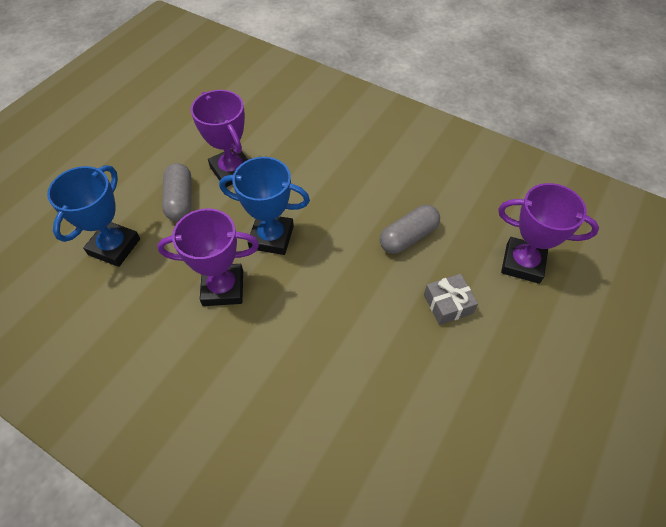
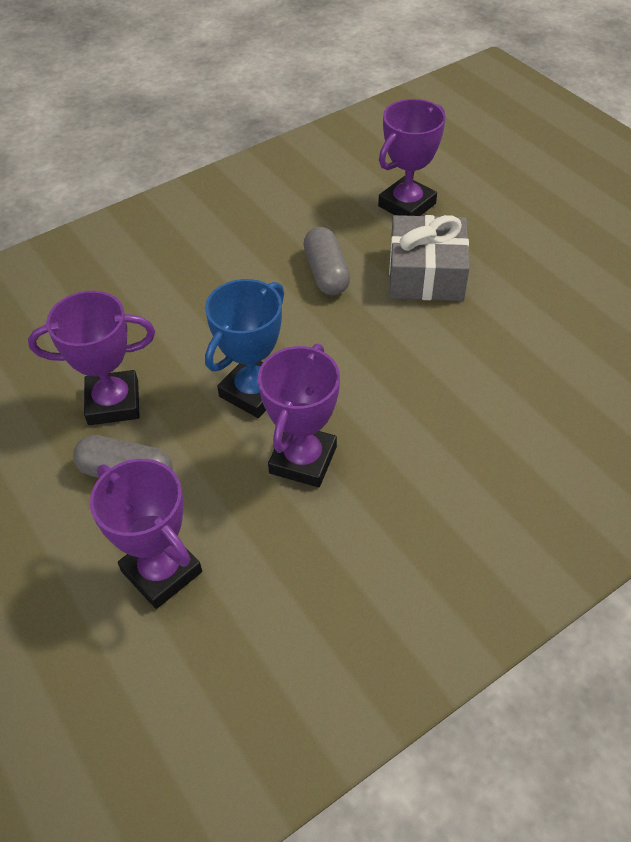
camera: 65 degrees left, 5 degrees down
blue trophy [47,165,140,267] -> purple trophy [90,459,202,609]
grey gift [424,274,478,325] -> grey gift [389,215,470,301], size x1.77

